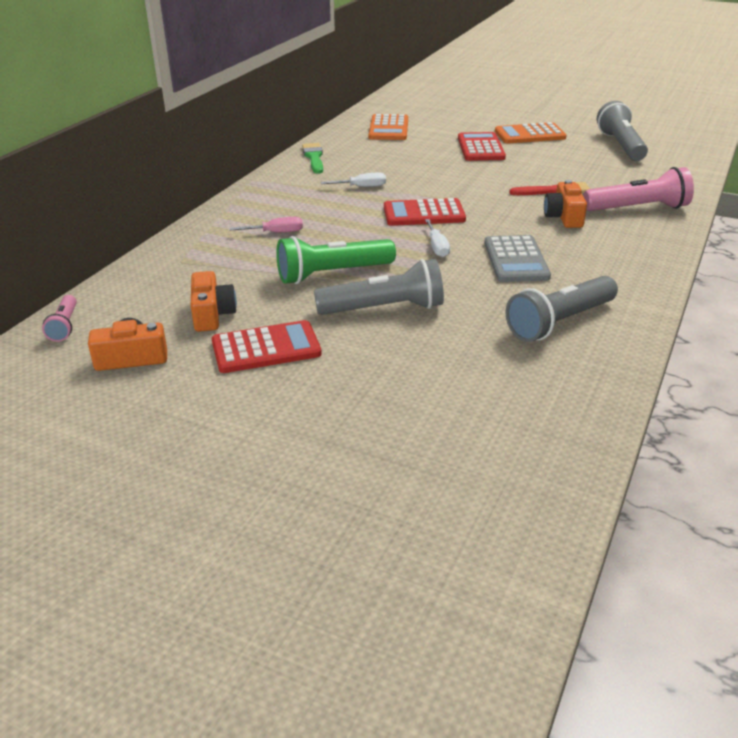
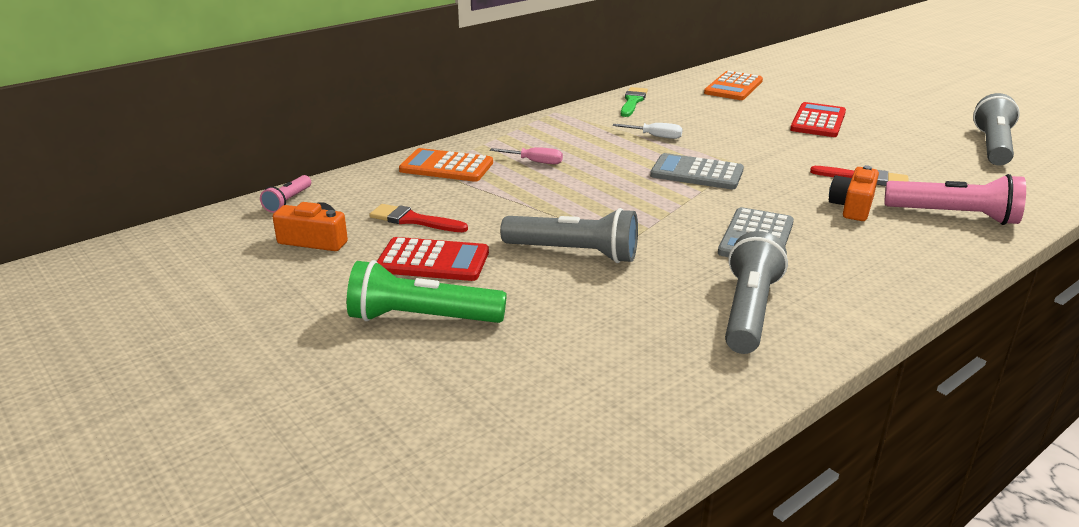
camera: 25 degrees right, 5 degrees down
orange camera [191,271,237,332] -> red brush [369,204,468,232]
green flashlight [276,236,396,284] -> green flashlight moved to [347,260,507,323]
red calculator [384,198,466,226] -> grey calculator [650,153,744,189]
white screwdriver [425,219,450,257] -> none
orange calculator [495,122,566,144] -> orange calculator moved to [399,148,493,182]
grey flashlight [505,276,618,342] -> grey flashlight turned 120 degrees clockwise [725,231,788,354]

